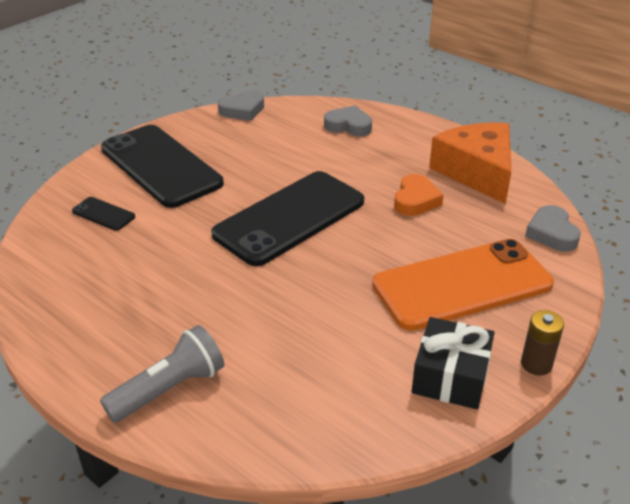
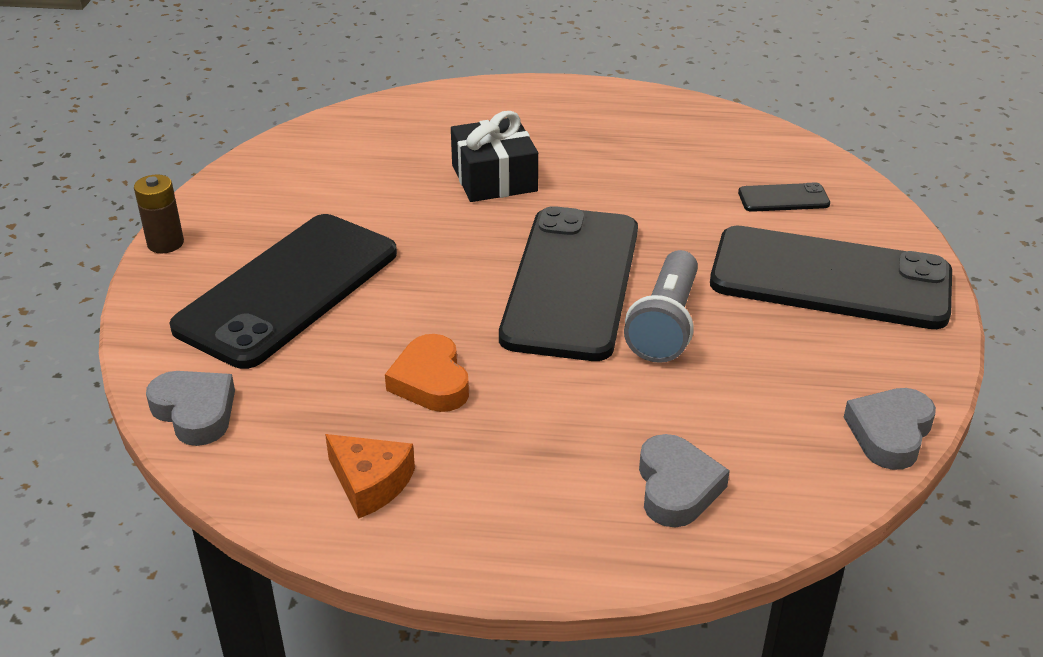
camera: 145 degrees right, 0 degrees up
grey flashlight [100,325,224,422] -> grey flashlight moved to [624,250,698,363]
grey heart [324,105,372,137] -> grey heart turned 75 degrees counterclockwise [639,434,730,527]
orange phone [372,239,554,331] -> black phone [169,214,397,369]
black gift [412,317,495,409] -> black gift moved to [451,111,538,202]
orange cheese [429,122,511,204] -> orange cheese [325,434,415,519], size x0.51

